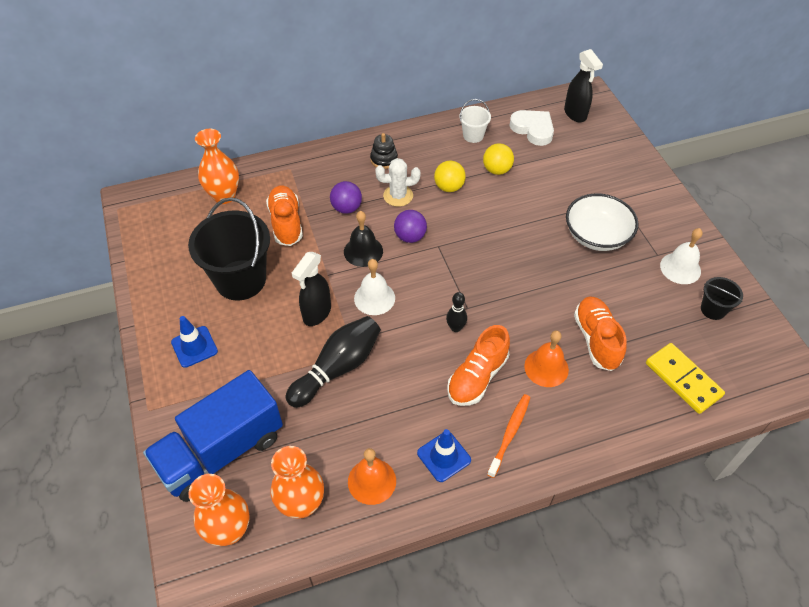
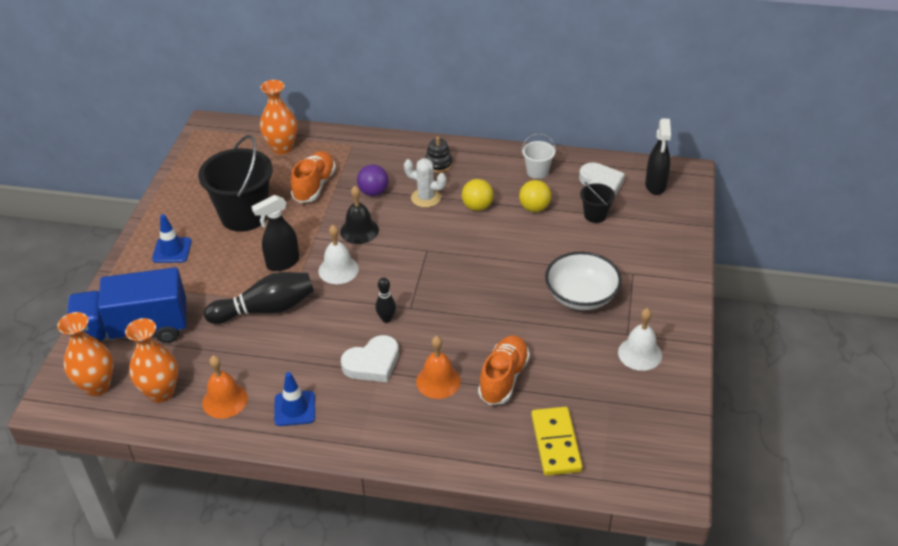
camera: 30 degrees right, 10 degrees down
purple ball [394,210,427,243] -> none
orange shoe [447,325,510,406] -> white heart [341,335,399,382]
orange toothbrush [487,394,530,478] -> none
black bucket [701,277,743,320] -> black bucket moved to [580,182,615,223]

